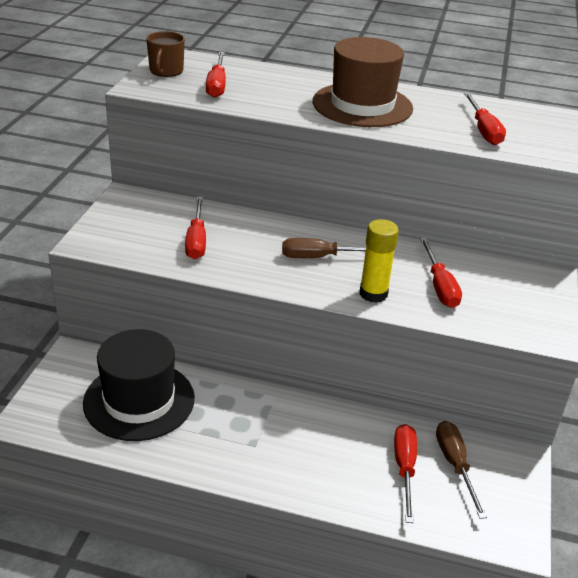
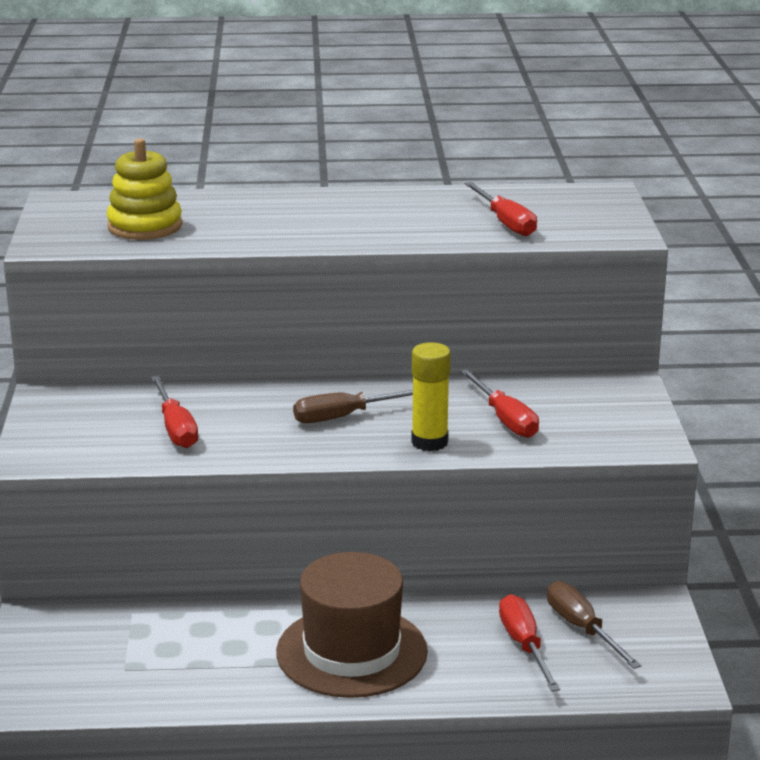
camera: 15 degrees left, 10 degrees down
black hat [83,329,195,441] -> none
brown mug [146,31,185,77] -> none
red screwdriver [206,52,226,98] -> yellow stacking toy [107,138,182,240]
brown hat [313,37,413,127] -> brown hat moved to [276,552,428,698]

